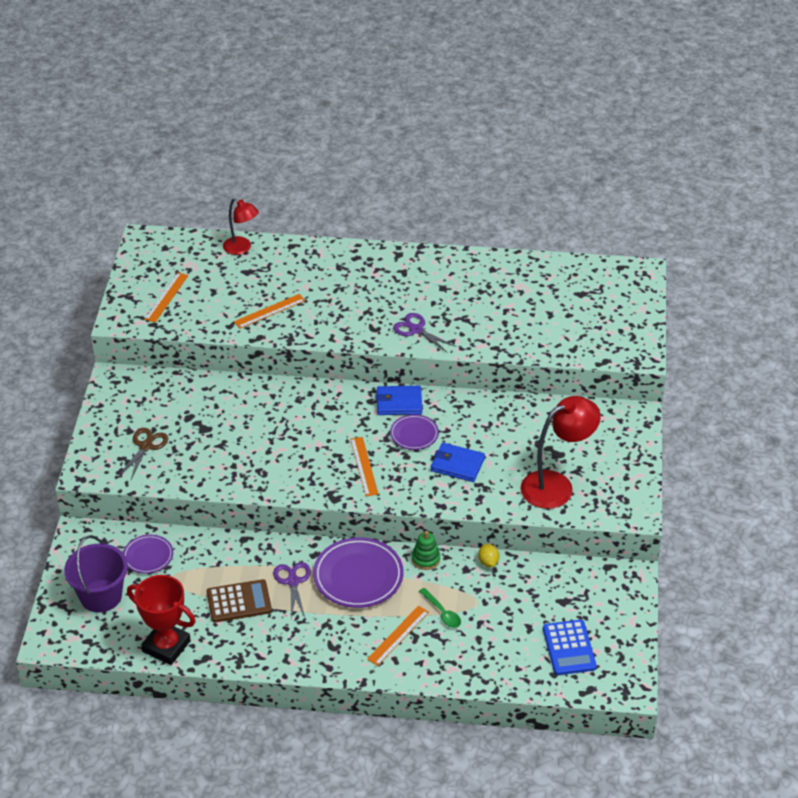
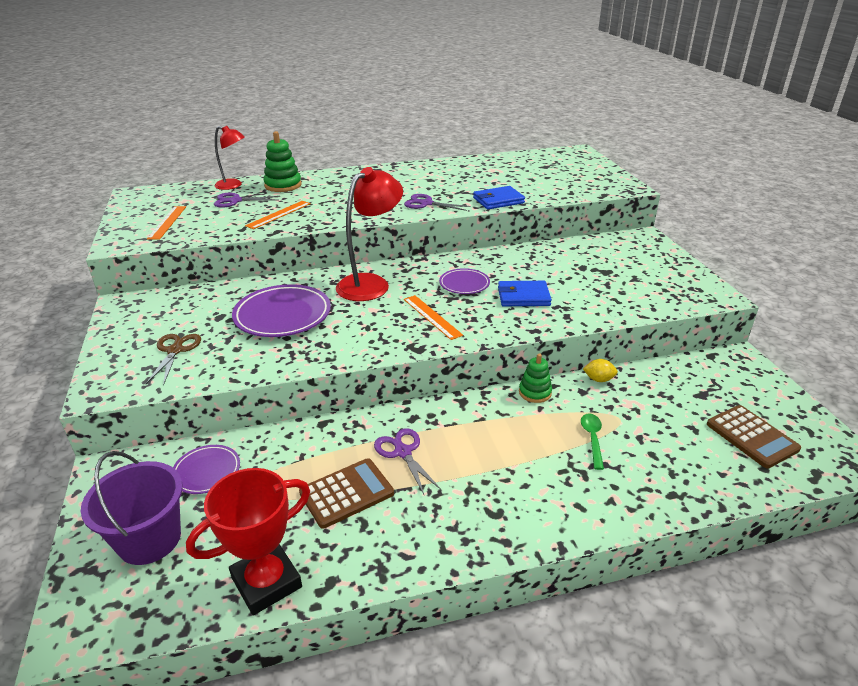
camera: 20 degrees left, 10 degrees down
red trophy [127,575,196,665] -> red trophy turned 45 degrees counterclockwise [186,468,310,615]
purple plate [313,537,403,608] -> purple plate moved to [232,284,331,337]
orange ruler [367,606,429,666] -> none
blue wallet [376,386,422,415] -> blue wallet moved to [473,186,525,209]
green spoon [419,588,461,628] -> green spoon turned 120 degrees counterclockwise [581,413,604,470]
yellow lemon [478,544,499,567] -> yellow lemon turned 45 degrees counterclockwise [583,359,618,382]
red lamp [520,396,601,509] -> red lamp moved to [336,167,403,301]
blue calculator [543,620,597,675] -> brown calculator [707,405,801,468]
none -> purple scissors [214,193,280,208]
none -> green stacking toy [263,131,302,192]

